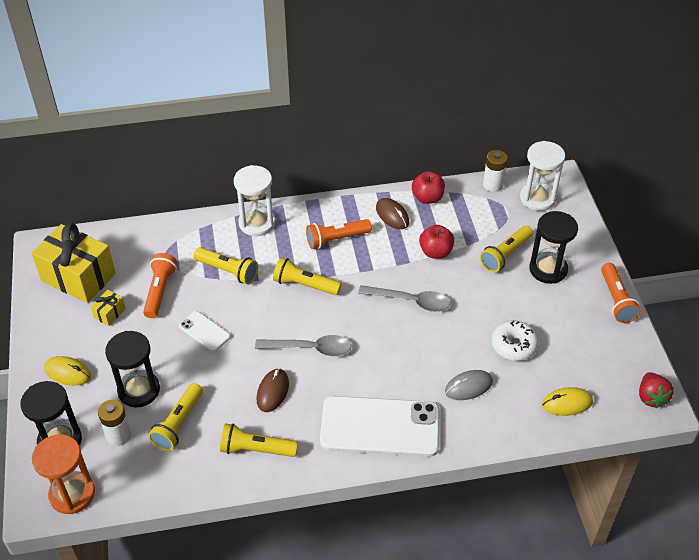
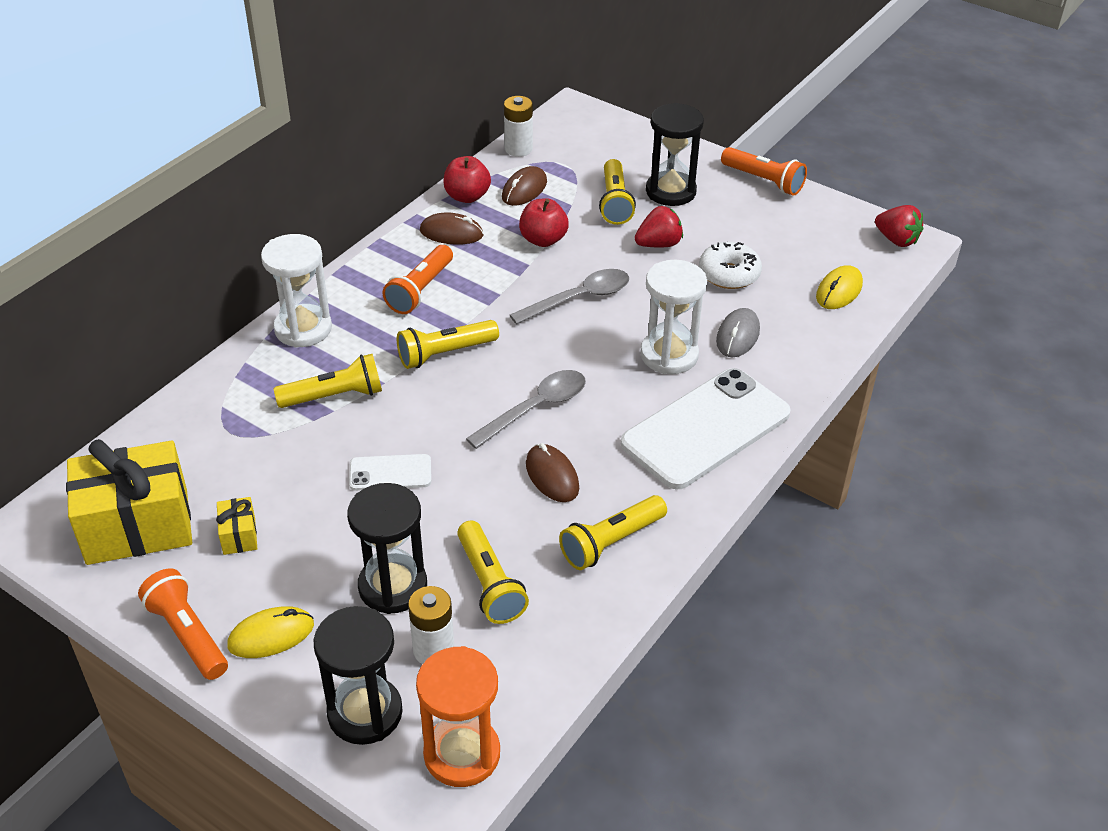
camera: 45 degrees left, 5 degrees down
orange flashlight [143,253,177,318] -> orange flashlight moved to [138,568,228,680]
white hourglass [520,141,565,211] -> white hourglass moved to [640,260,707,374]
none -> brown mouse [502,166,547,206]
none -> red strawberry [635,206,683,248]

